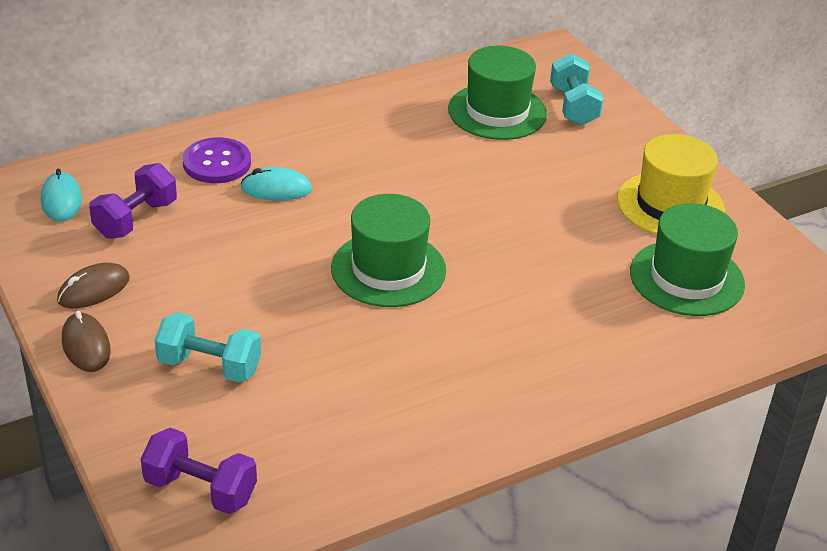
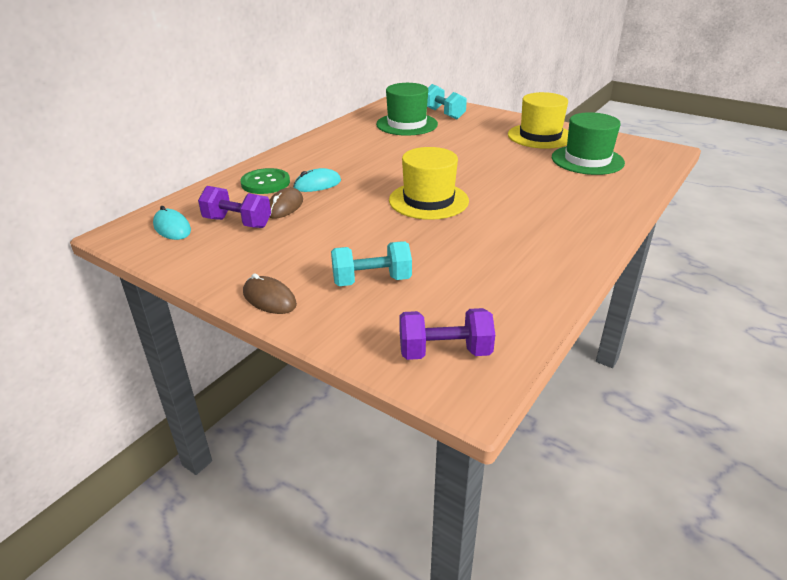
camera: 25 degrees left, 5 degrees down
brown mouse [57,263,130,308] -> brown mouse moved to [269,188,303,219]
purple dumbbell [89,163,177,239] -> purple dumbbell turned 75 degrees counterclockwise [198,186,271,228]
purple button [183,137,251,183] -> green button [240,168,290,194]
green hat [331,194,446,307] -> yellow hat [389,147,469,220]

